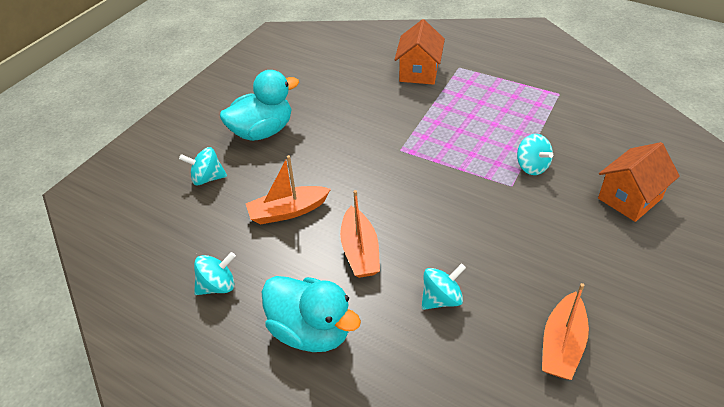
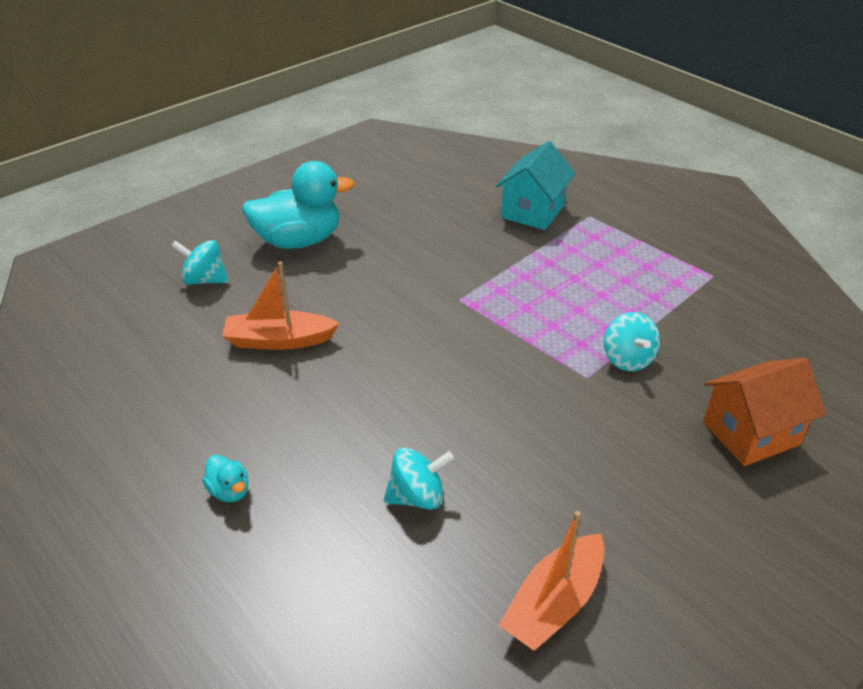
camera: 15 degrees right, 5 degrees down
turquoise spinning top [194,252,236,295] -> none
turquoise duck [262,276,361,352] -> turquoise duck [202,455,248,502], size x0.42
orange boat [340,190,380,278] -> none
orange house [394,19,445,85] -> turquoise house [496,141,575,230]

